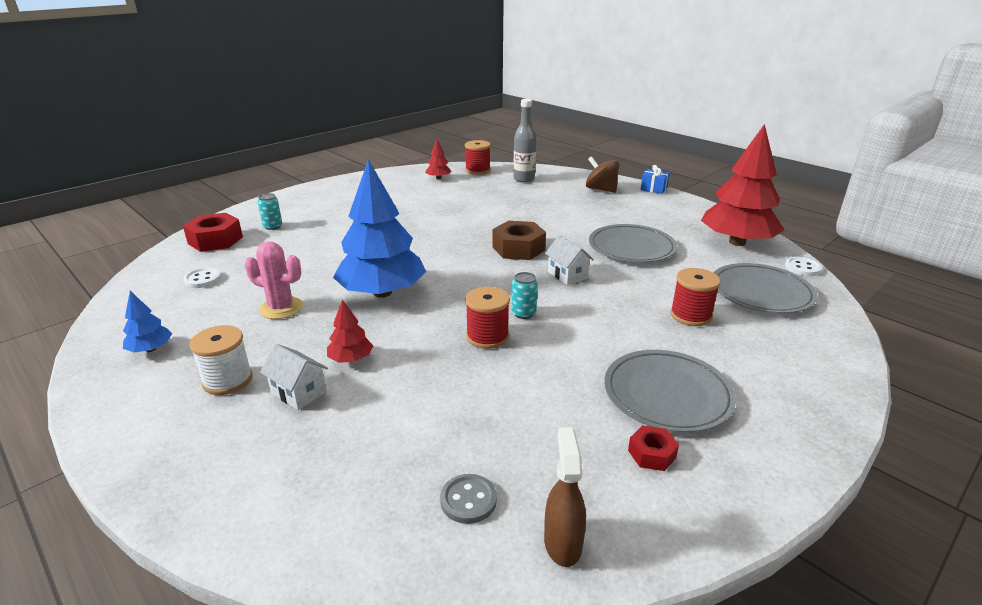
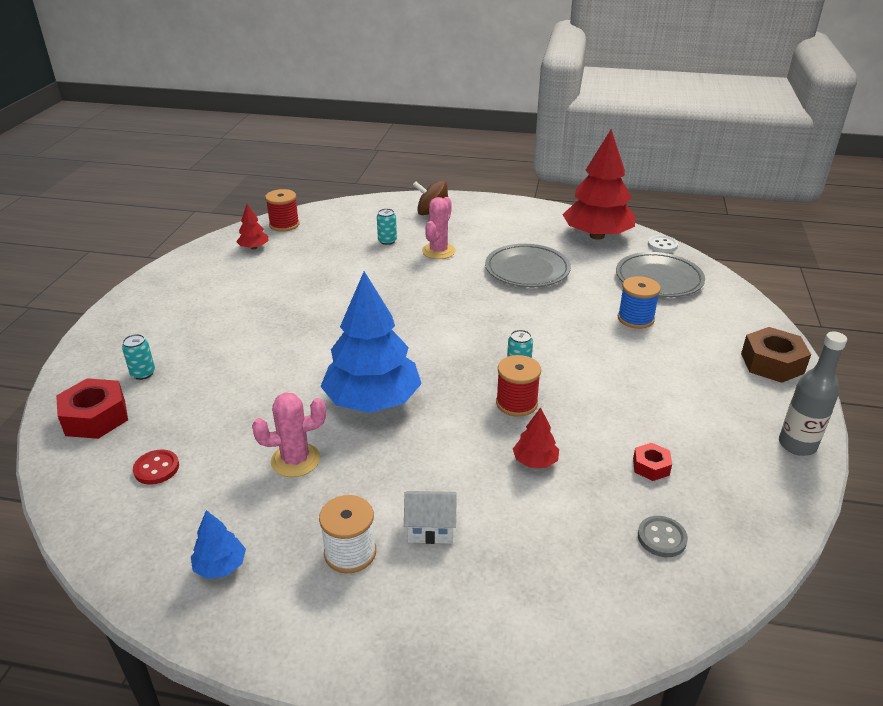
camera: 35 degrees left, 5 degrees up
white button [183,268,221,288] -> red button [133,449,179,485]
red tree [327,300,373,363] -> red tree moved to [513,407,559,468]
brown nut [493,221,546,260] -> brown nut moved to [741,327,811,383]
grey bottle [513,99,536,183] -> grey bottle moved to [779,331,847,456]
brown spray bottle [544,427,586,567] -> none
white house [545,235,594,285] -> none
grey plate [604,350,736,433] -> none
red nut [628,425,679,471] -> red nut moved to [633,443,672,481]
blue gift [641,165,670,194] -> none
red spool [670,268,721,326] -> blue spool [618,276,661,329]
none -> turquoise can [377,209,397,245]
none -> pink cactus [422,197,456,259]

